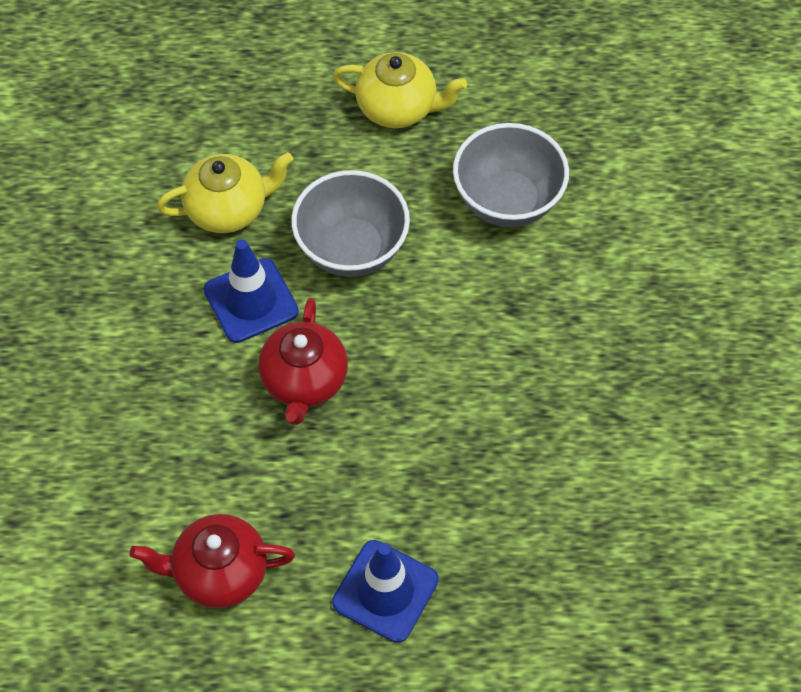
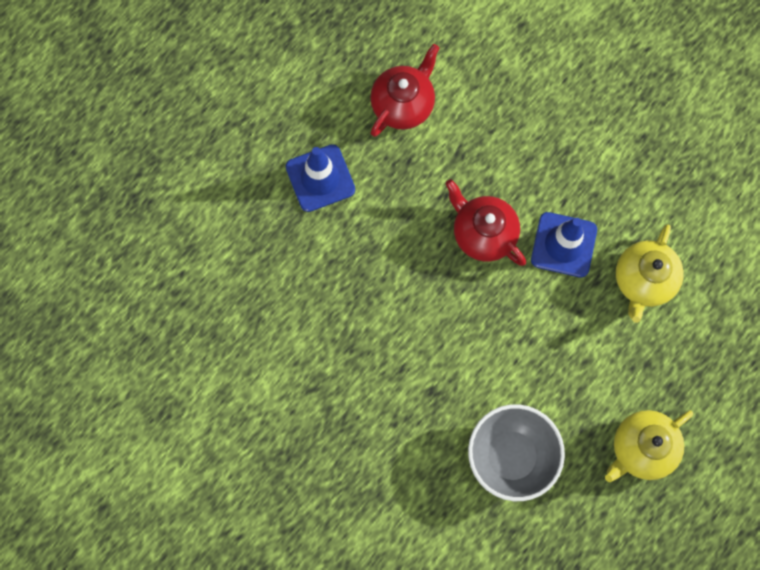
camera: 130 degrees right, 15 degrees up
grey bowl [291,170,410,277] -> none

